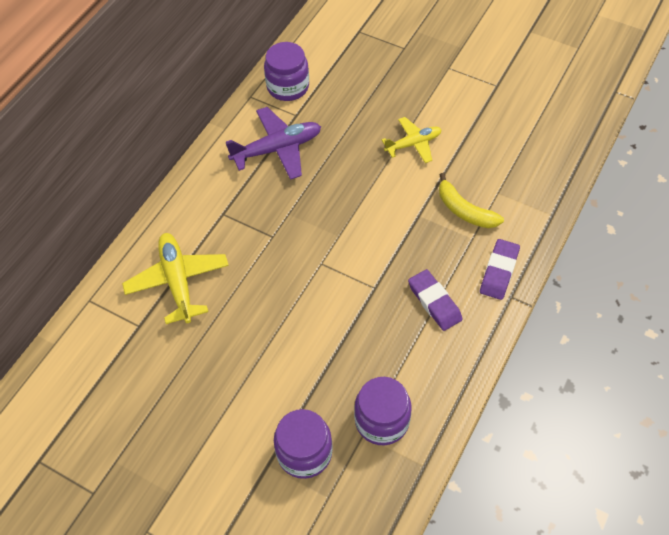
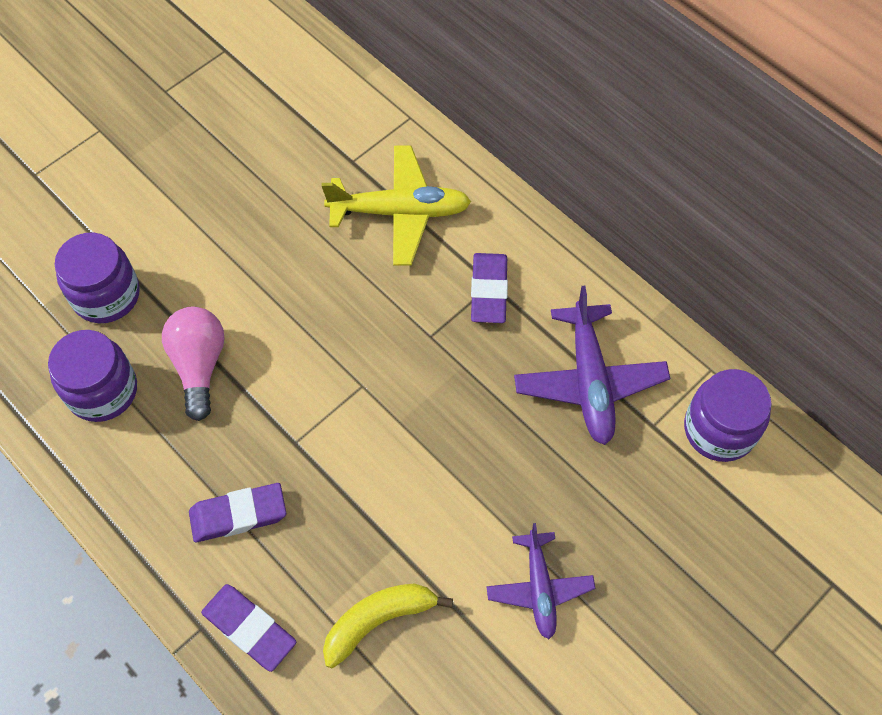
camera: 105 degrees right, 5 degrees up
yellow plane [382,117,442,163] -> purple plane [486,523,595,639]
none -> pink light bulb [162,307,225,421]
none -> purple eraser [471,253,508,323]

